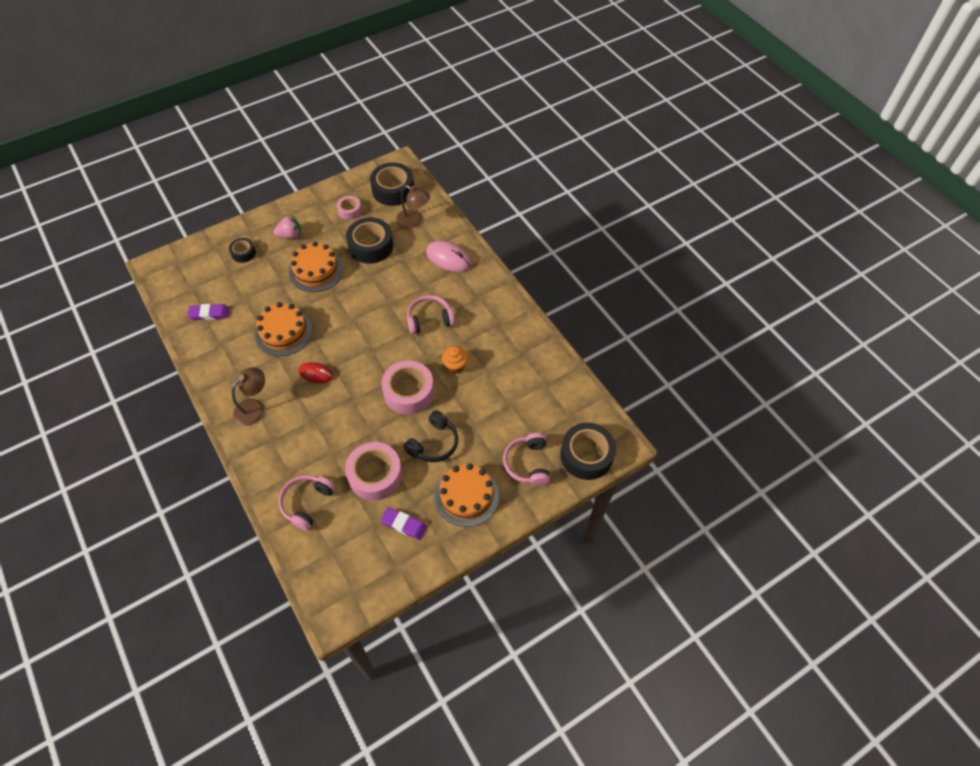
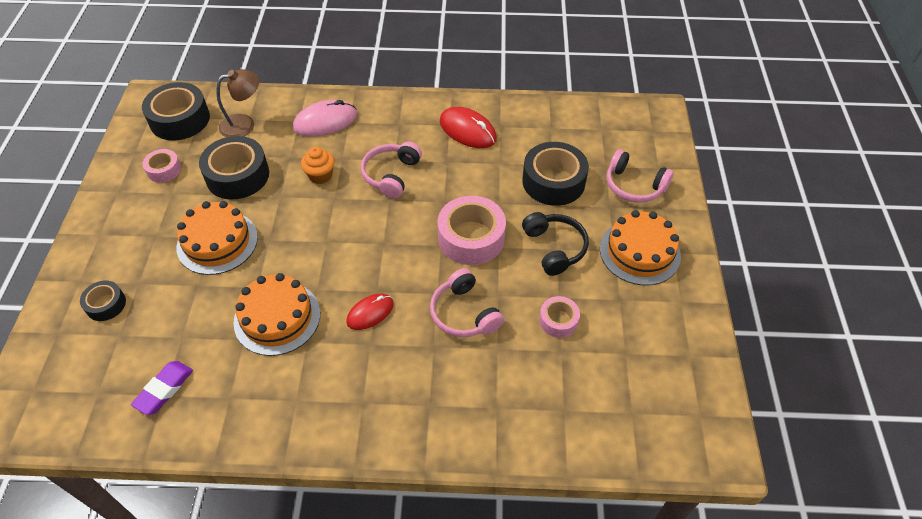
camera: 55 degrees left, 5 degrees down
brown lamp [232,367,265,425] -> none
pink strawberry [274,216,301,239] -> none
pink headphones [279,475,336,531] -> pink headphones moved to [430,268,504,337]
pink tape [345,442,402,501] -> pink tape [539,296,580,338], size x0.54
purple eraser [380,507,427,540] -> none
orange cupcake [442,346,468,374] -> orange cupcake moved to [301,147,335,184]
black tape [560,423,616,480] -> black tape moved to [522,142,589,206]
none -> red mouse [440,107,497,148]

